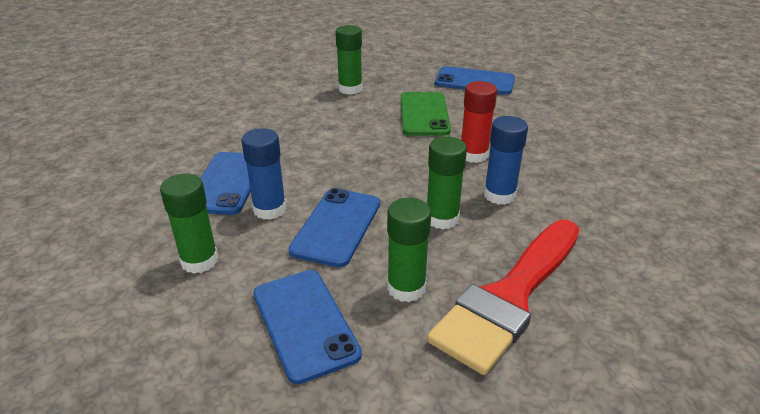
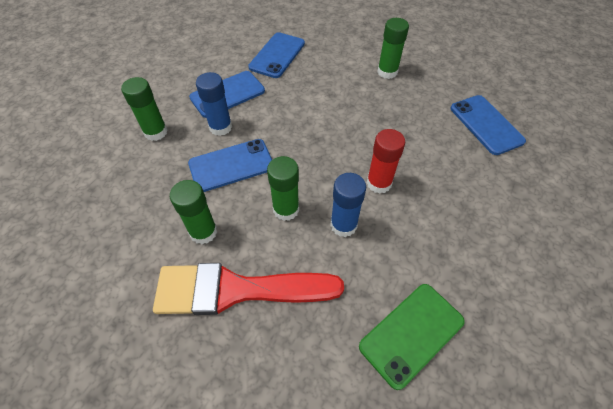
camera: 50 degrees right, 20 degrees up
blue phone [253,270,362,384] -> blue phone moved to [248,32,305,78]
green phone [401,92,451,136] -> green phone moved to [359,284,465,390]

